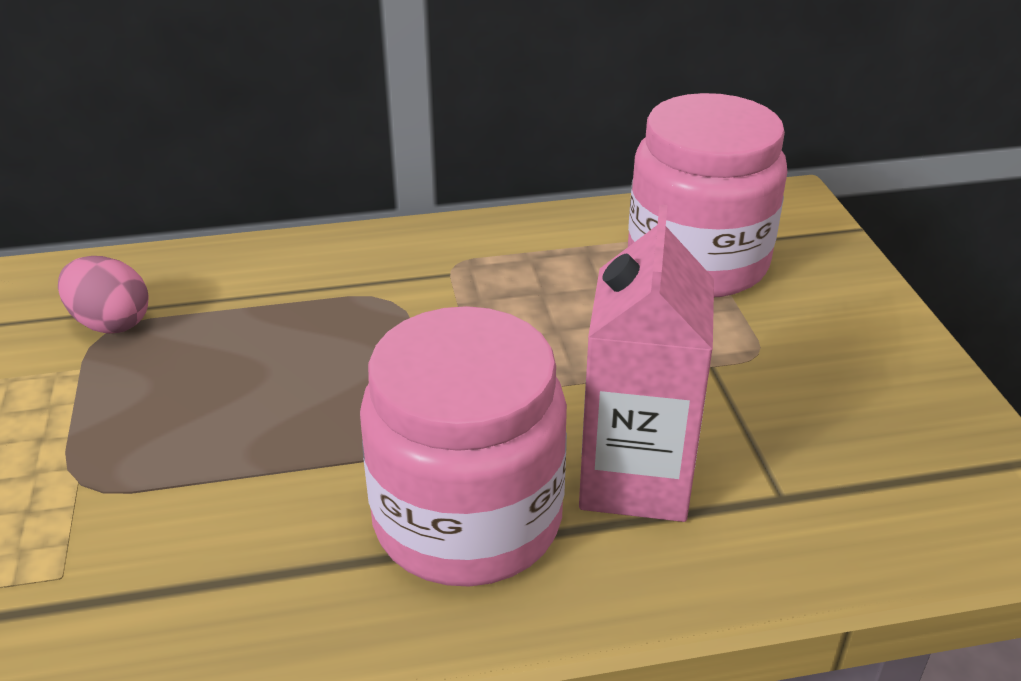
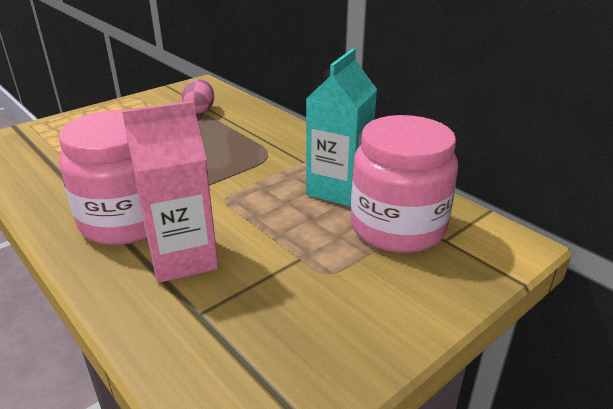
camera: 60 degrees right, 5 degrees down
none -> turquoise carton [306,48,377,207]

